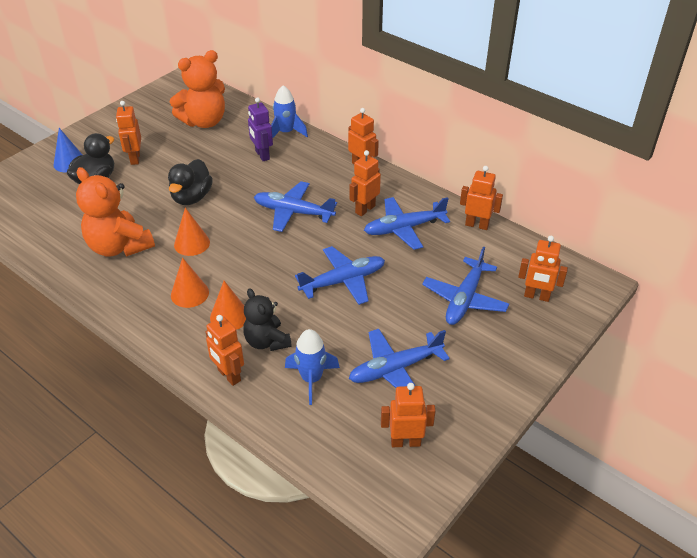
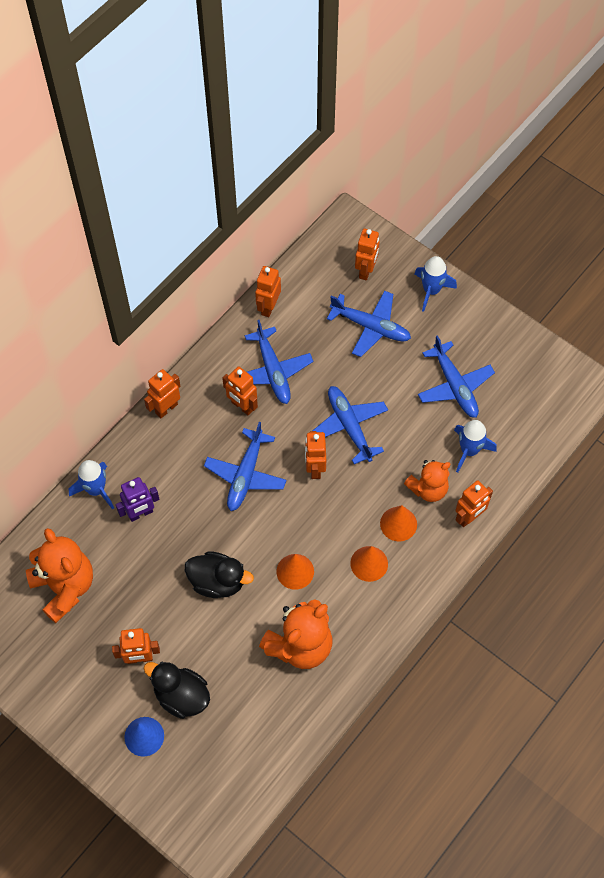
camera: 90 degrees left, 20 degrees up
black teddy bear [243,288,292,351] -> orange teddy bear [404,460,450,502]
orange robot [381,383,436,447] -> orange robot moved to [305,431,326,479]
none -> blue rocket [414,256,457,312]

